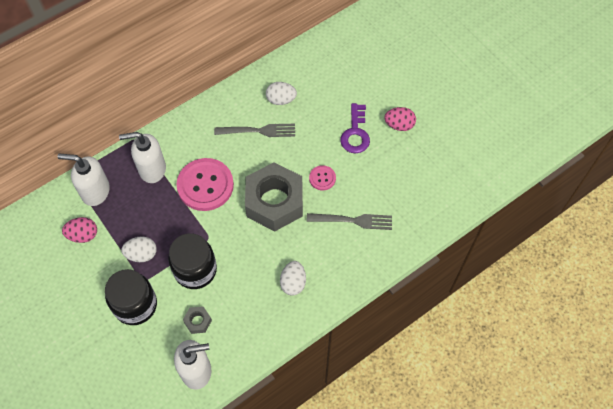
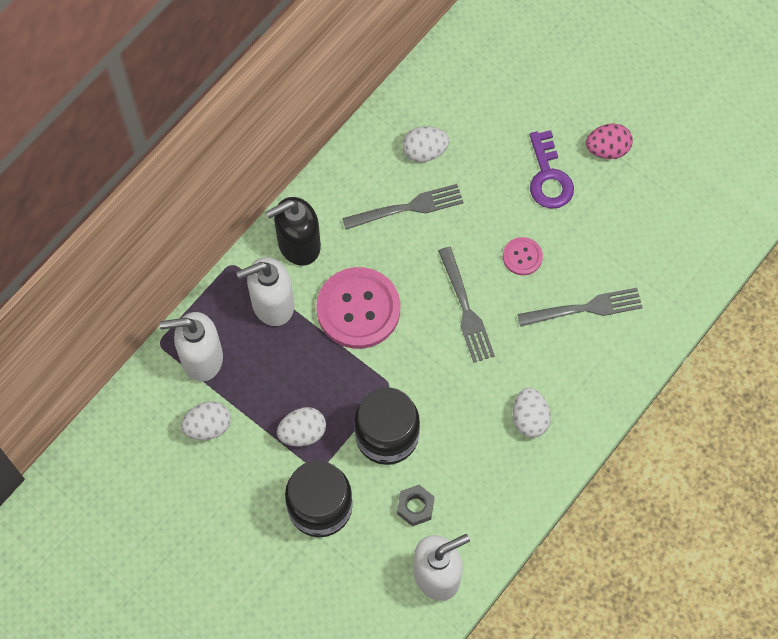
camera: 15 degrees left, 5 degrees up
pink egg [62,217,97,243] -> white egg [181,401,231,440]
grey nut [245,162,303,232] -> grey fork [438,247,495,363]
none -> black soap dispenser [266,197,321,266]

